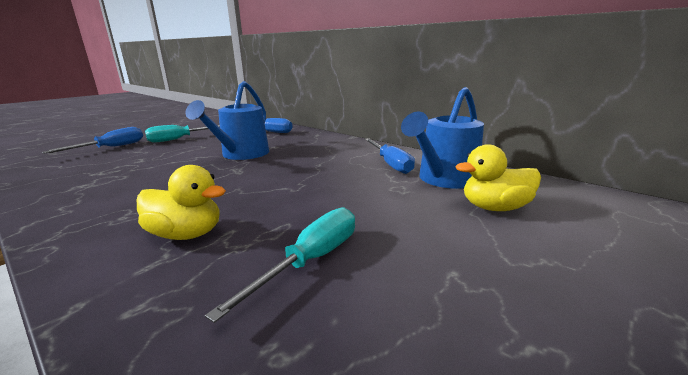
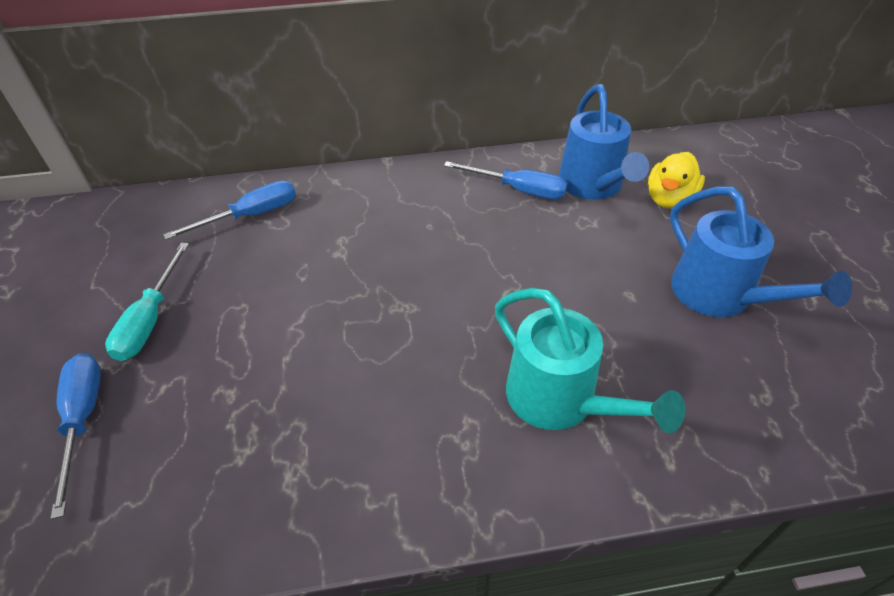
camera: 50 degrees left, 25 degrees up
yellow duck [137,165,226,240] -> turquoise watering can [495,288,685,433]
blue watering can [186,81,269,160] -> blue watering can moved to [670,186,852,317]
turquoise screwdriver [205,207,355,323] -> none

